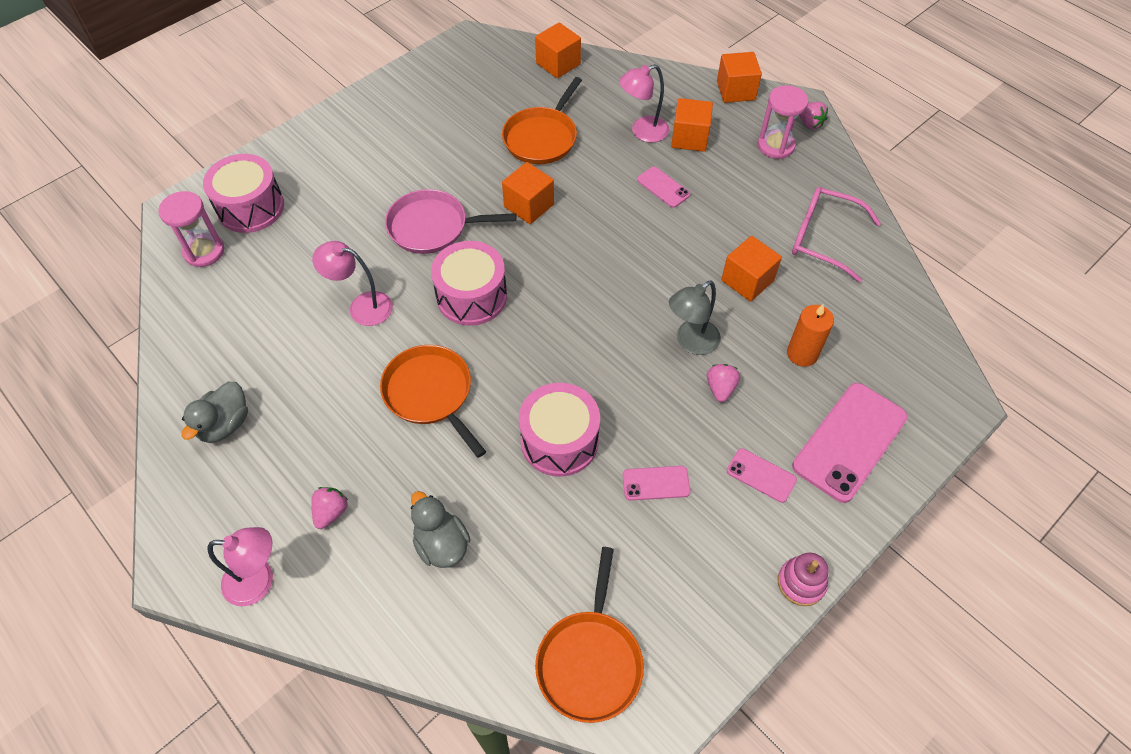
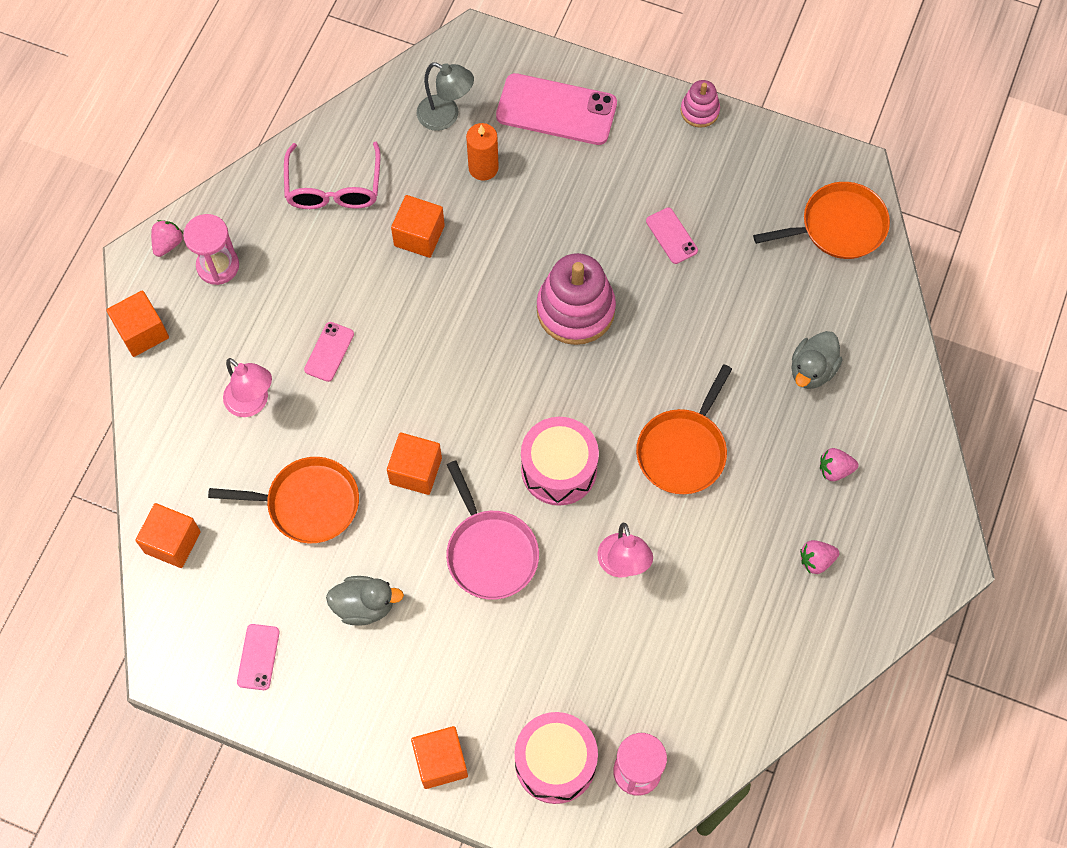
camera: 115 degrees left, 10 degrees up
grey duck [182,382,248,443] -> grey duck moved to [326,576,404,626]
pink lamp [208,527,273,606] -> none
pink drum [519,383,600,477] -> none
grey lamp [669,281,721,355] -> grey lamp moved to [417,62,474,131]
orange cube [671,98,713,152] -> orange cube moved to [411,726,468,789]
pink strawberry [707,364,740,402] -> pink strawberry moved to [800,540,839,574]
pink phone [727,448,797,503] -> pink phone moved to [237,624,280,690]
none -> pink stacking toy [537,253,616,345]

